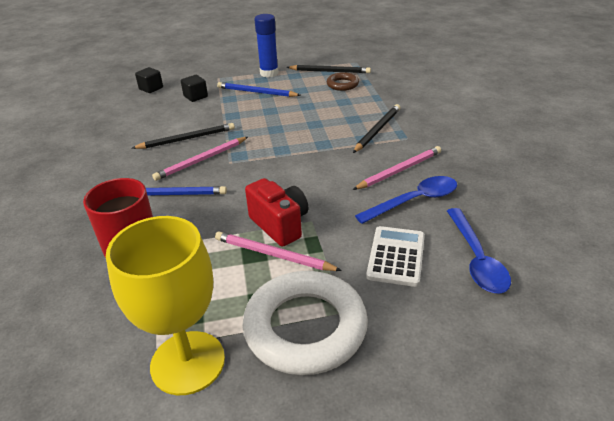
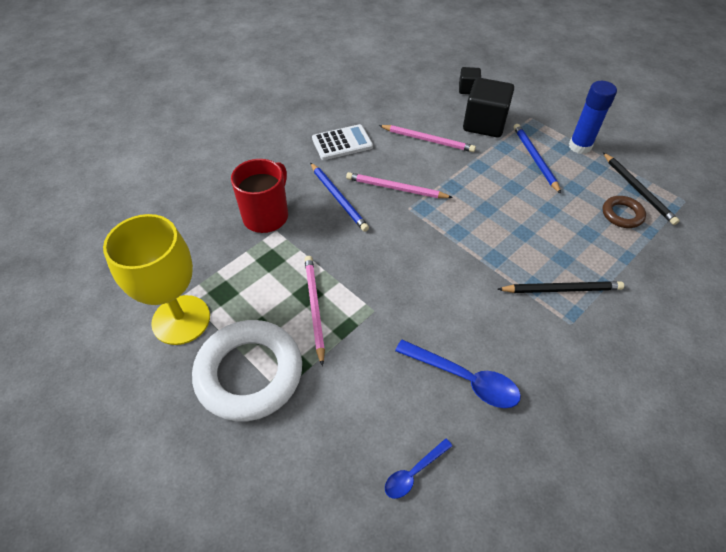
camera: 55 degrees right, 15 degrees up
black pencil [132,123,235,149] -> none
black cube [181,75,208,102] -> black cube [463,78,514,138], size x1.90
red camera [245,178,308,247] -> none
pink pencil [353,146,441,190] -> pink pencil moved to [379,125,476,152]
white calculator [366,226,425,287] -> white calculator moved to [312,124,373,160]
blue spoon [447,208,511,294] -> blue spoon [385,438,452,499], size x0.58

